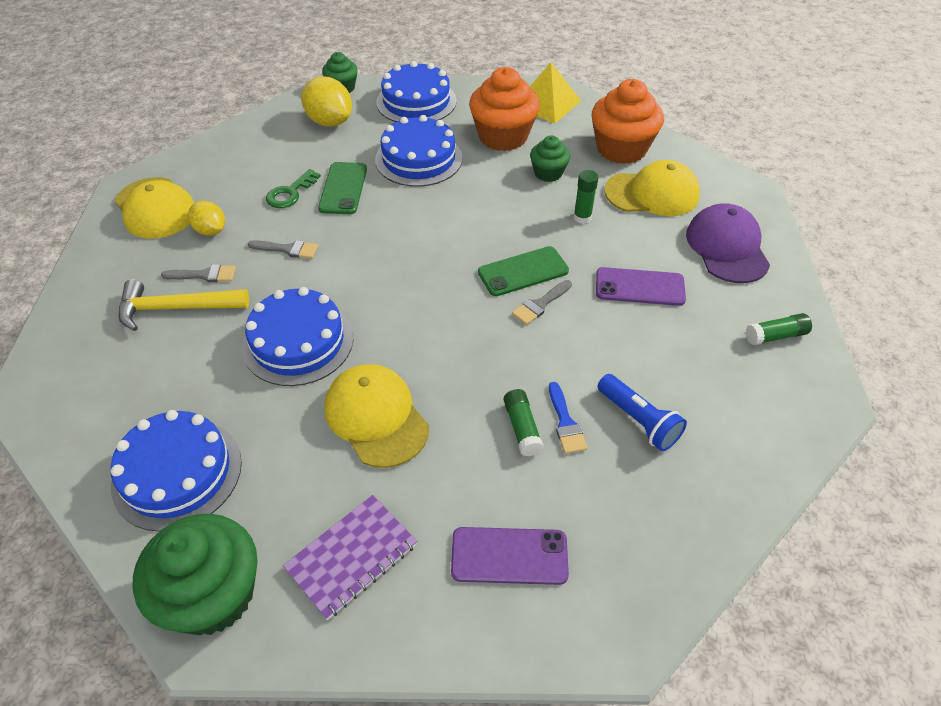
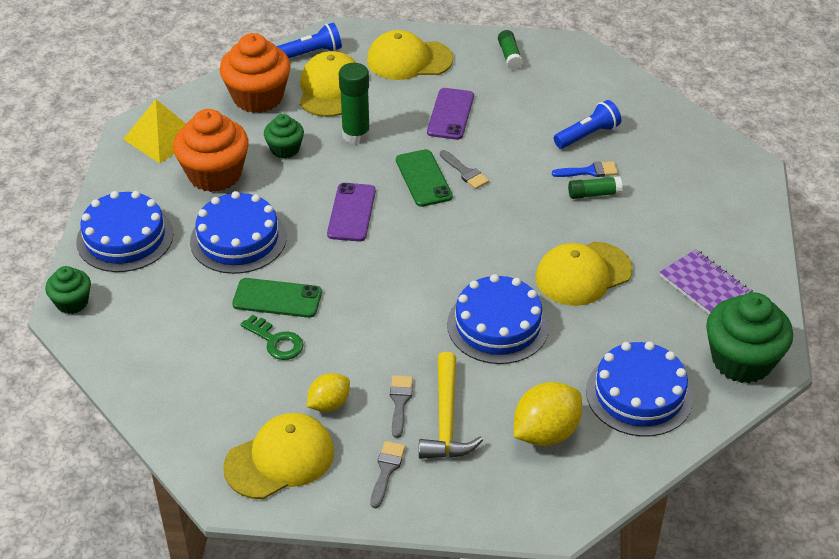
camera: 85 degrees left, 5 degrees down
grey brush [248,240,318,259] -> grey brush moved to [370,441,406,508]
yellow lemon [301,76,352,127] -> yellow lemon moved to [514,382,582,446]
purple phone [451,527,569,585] -> purple phone moved to [327,183,376,241]
green glue stick [573,170,599,224] -> green glue stick [339,63,370,144], size x1.65
purple cap [686,203,770,283] -> yellow cap [367,30,453,80]
none -> blue flashlight [276,23,342,58]

